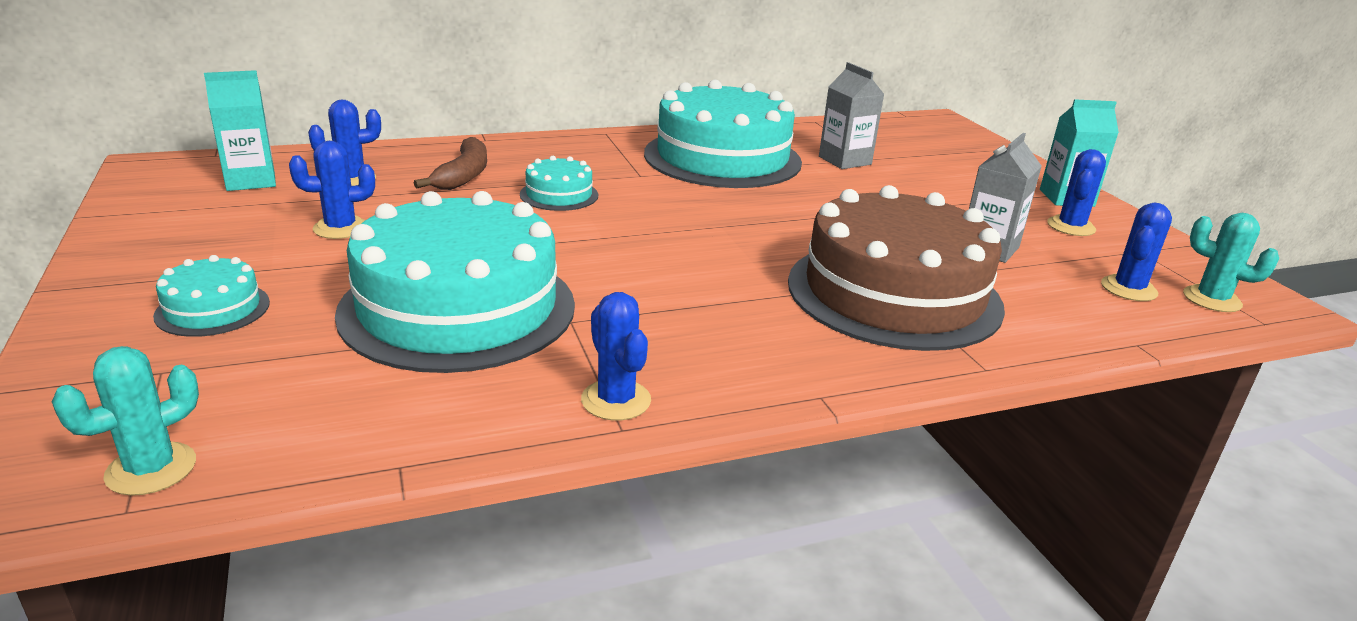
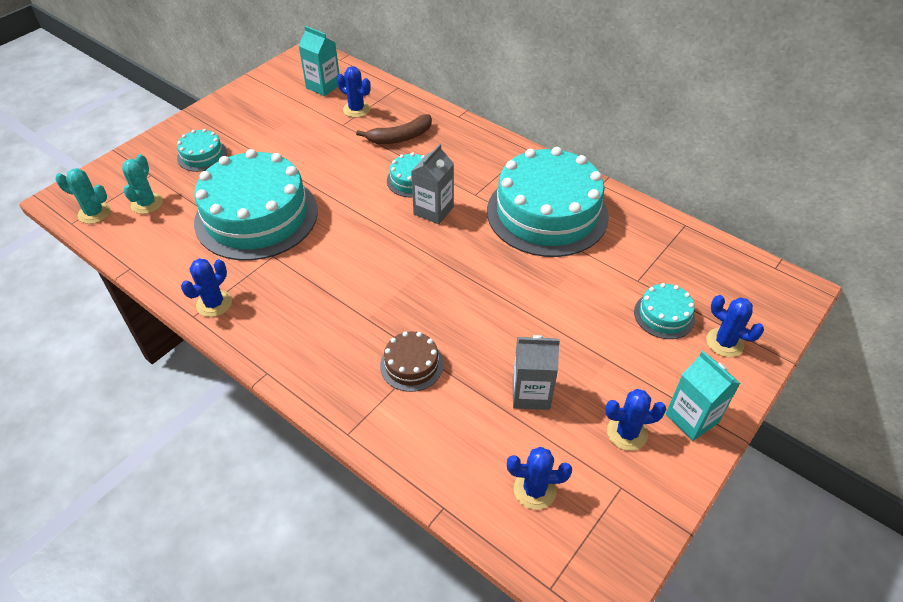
camera: 60 degrees right, 20 degrees up
blue cactus [289,141,375,239] -> blue cactus moved to [706,295,764,357]
brown cake [788,185,1005,351] -> brown cake [380,331,443,392], size x0.44
grey carton [819,62,884,169] -> grey carton moved to [411,144,454,224]
turquoise cactus [1183,213,1279,312] -> turquoise cactus moved to [122,154,163,214]
none -> turquoise cake [634,283,695,339]

